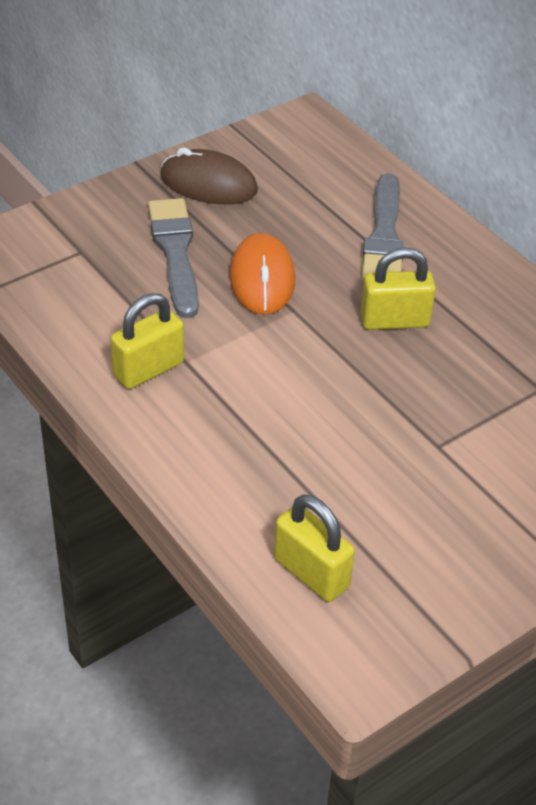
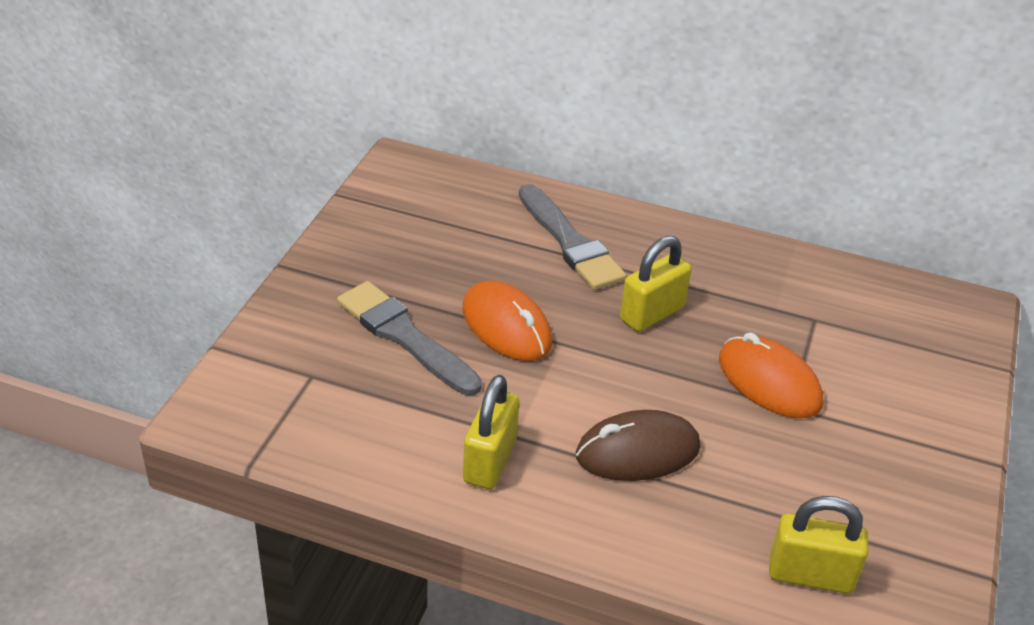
camera: 35 degrees left, 5 degrees down
brown mouse [160,148,258,204] -> brown mouse moved to [576,410,701,481]
none -> orange mouse [719,332,823,418]

